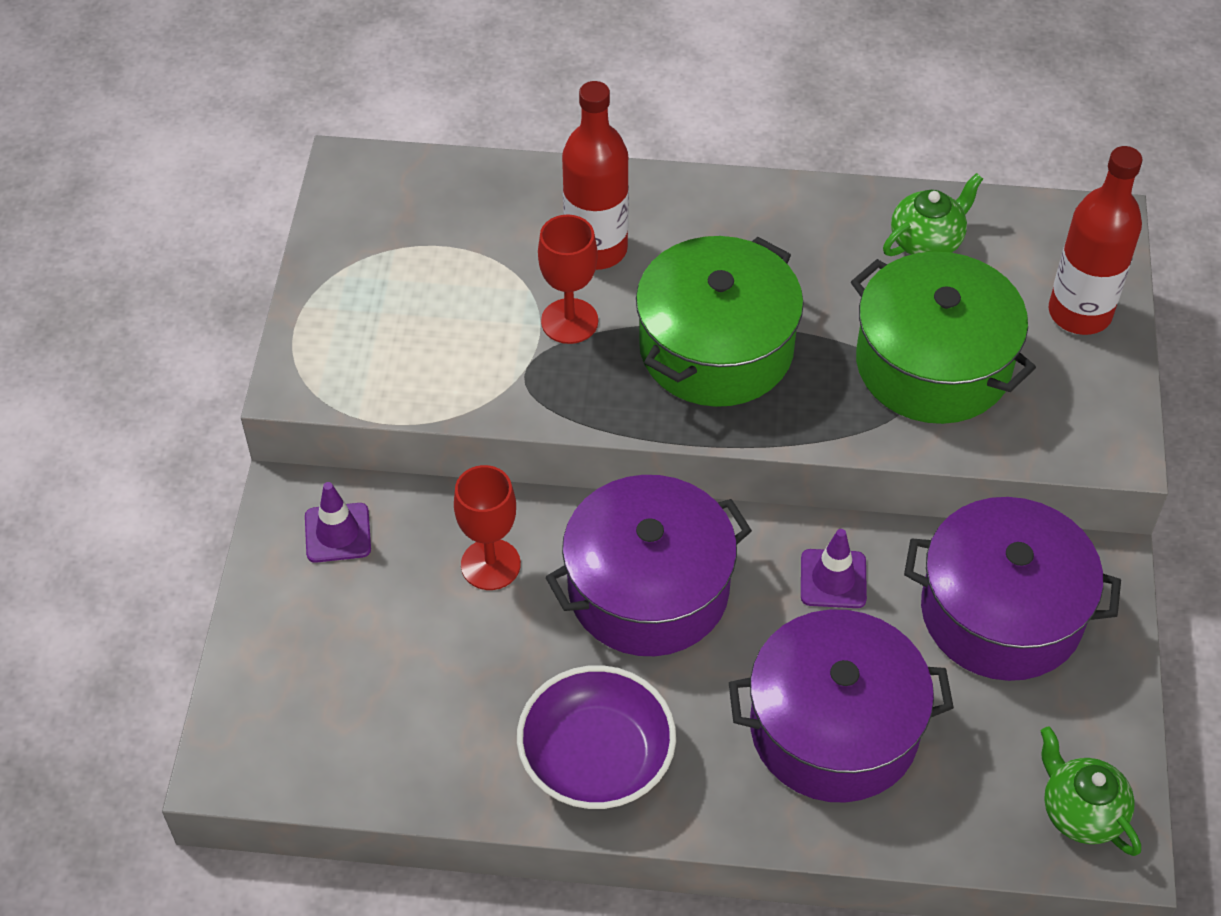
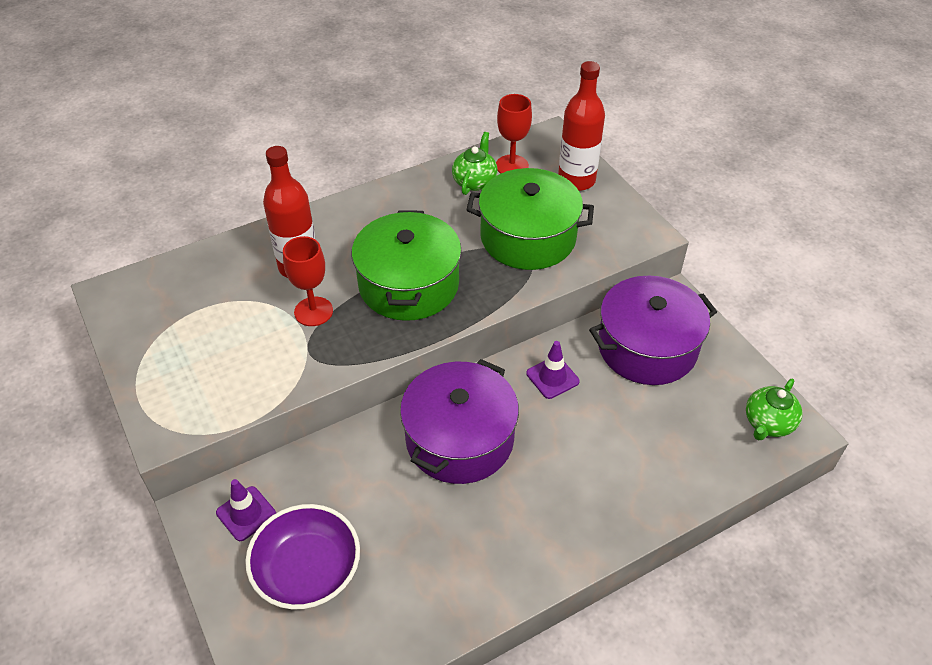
camera: 35 degrees left, 5 degrees down
red goblet [454,465,521,590] -> red goblet moved to [496,94,532,174]
purple bowl [517,665,676,809] -> purple bowl moved to [245,504,360,610]
purple pot [729,609,954,802] -> none
green teapot [1041,726,1141,856] -> green teapot turned 75 degrees counterclockwise [746,379,802,440]

